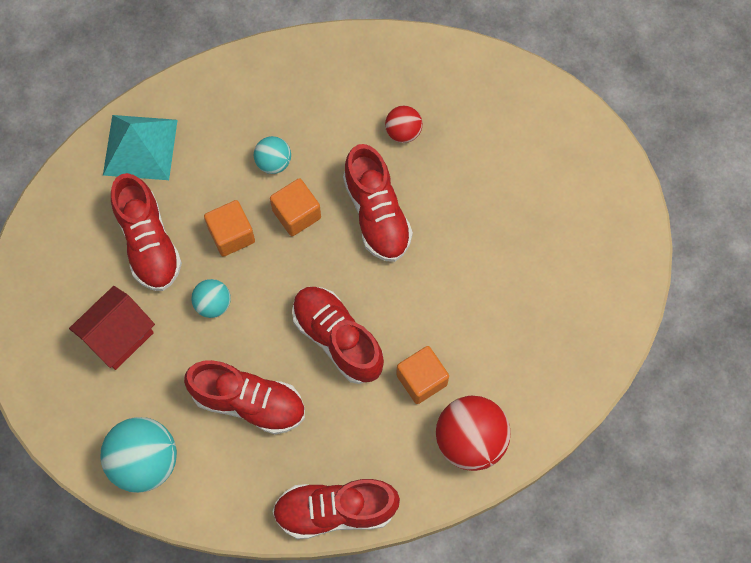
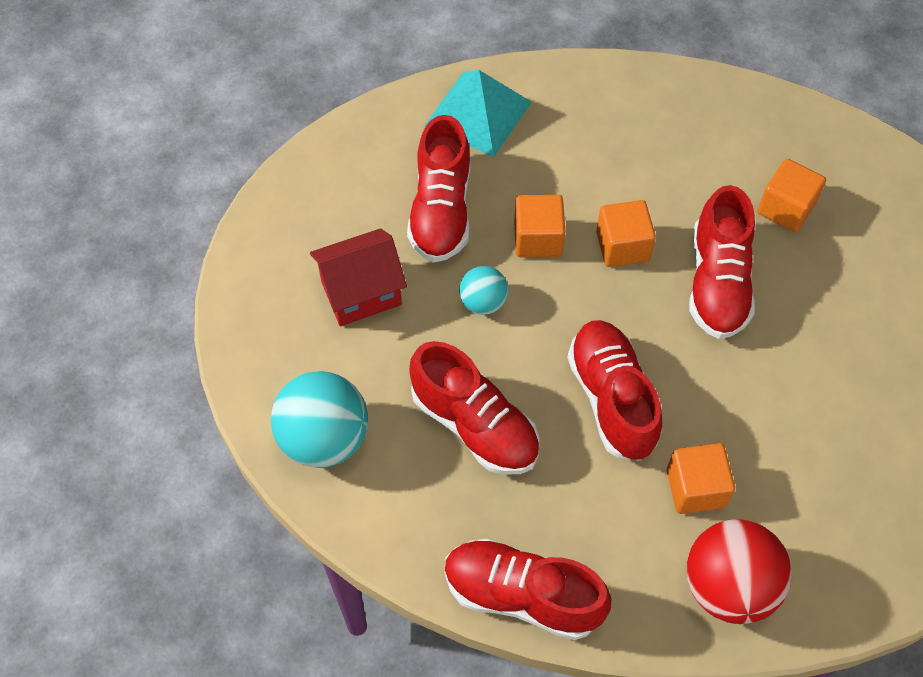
camera: 25 degrees right, 10 degrees down
turquoise ball [254,136,291,174] -> none
red ball [385,105,422,143] -> orange cube [757,159,826,232]

